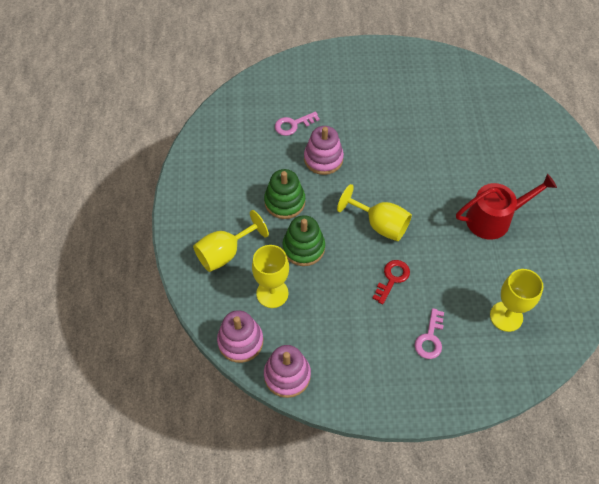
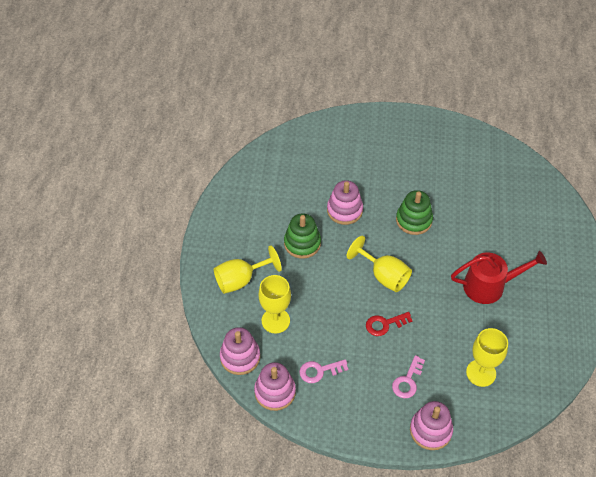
camera: 10 degrees right, 5 degrees down
pink key [275,112,320,136] -> pink key moved to [299,359,348,383]
green stacking toy [283,215,325,266] -> green stacking toy moved to [396,190,433,235]
red key [373,260,410,304] -> red key turned 150 degrees counterclockwise [366,312,413,336]
none -> pink stacking toy [410,401,453,450]

